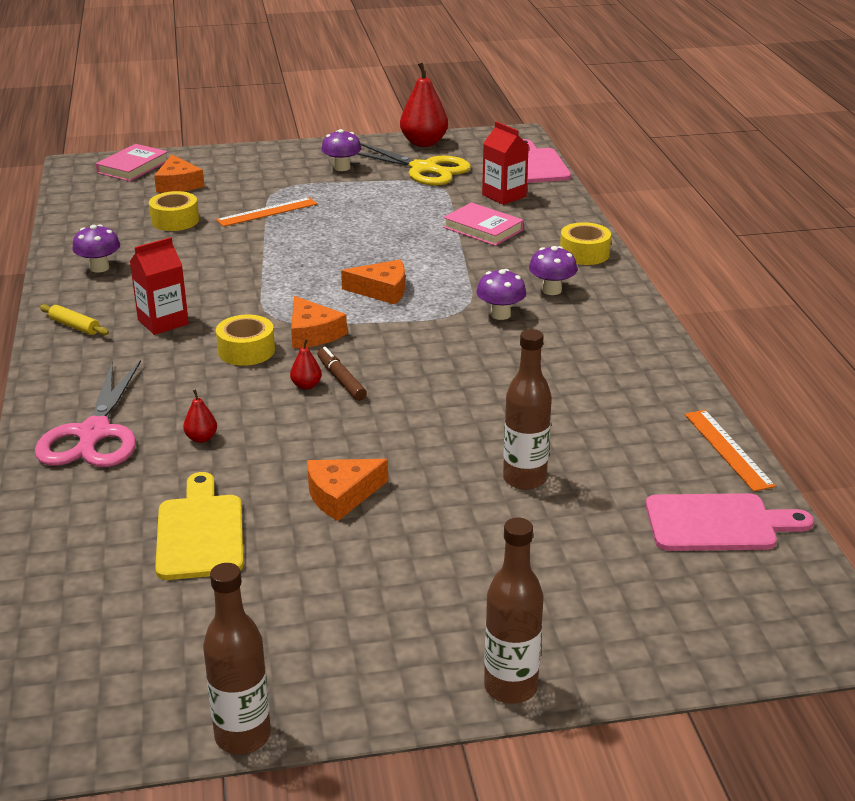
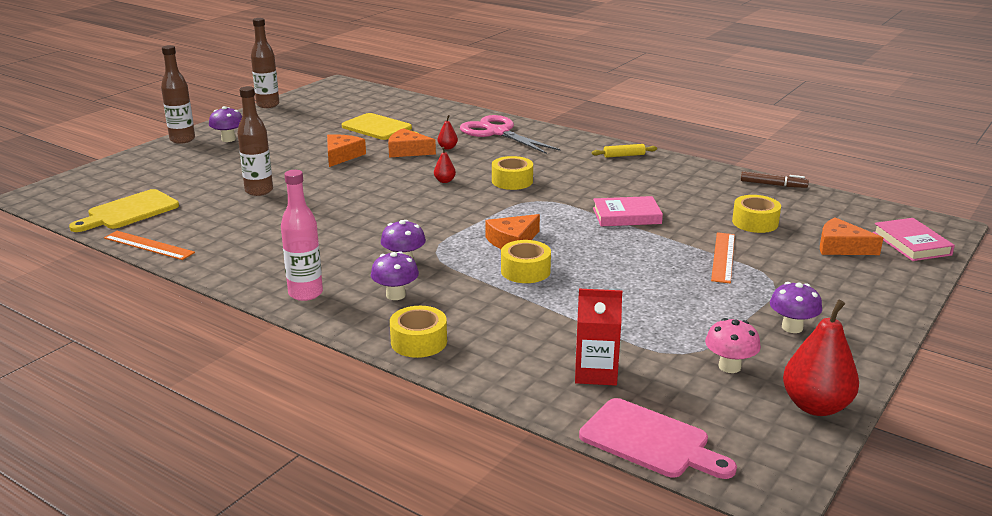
camera: 135 degrees right, 5 degrees down
purple mushroom [72,225,120,273] -> purple mushroom moved to [209,106,242,142]
red carton [129,237,189,335] -> none
orange cheese [291,296,347,349] -> orange cheese moved to [388,128,436,158]
brown marker [317,347,367,401] -> brown marker moved to [741,171,809,188]
yellow scissors [357,143,471,186] -> pink mushroom [705,318,761,373]
pink book [443,202,524,246] -> pink book moved to [593,196,663,226]
pink cutting board [646,493,814,551] -> yellow cutting board [69,189,179,232]
none -> pink bottle [281,170,323,301]
none -> yellow tape [501,240,551,283]

